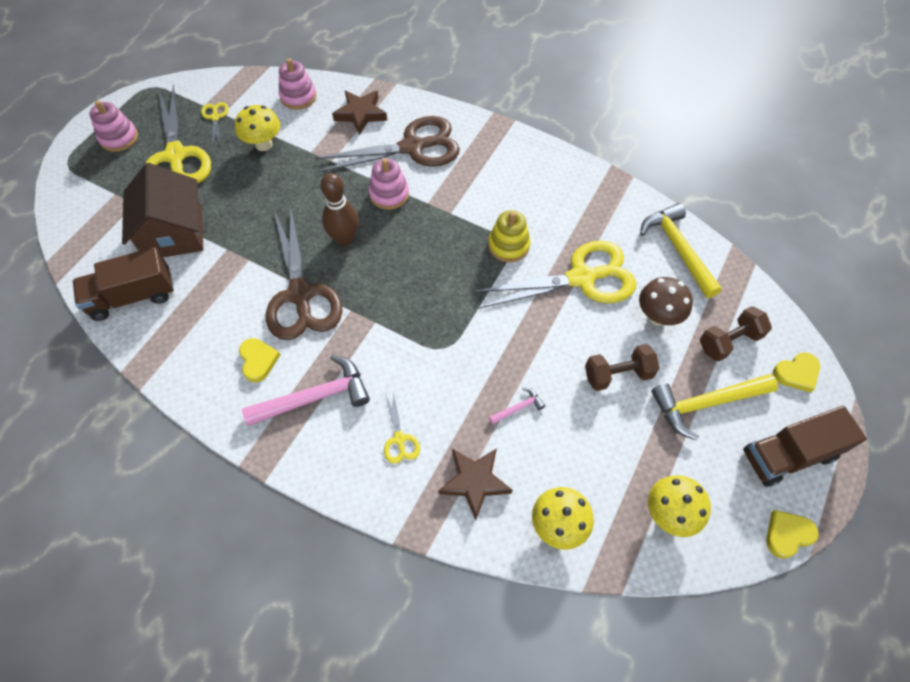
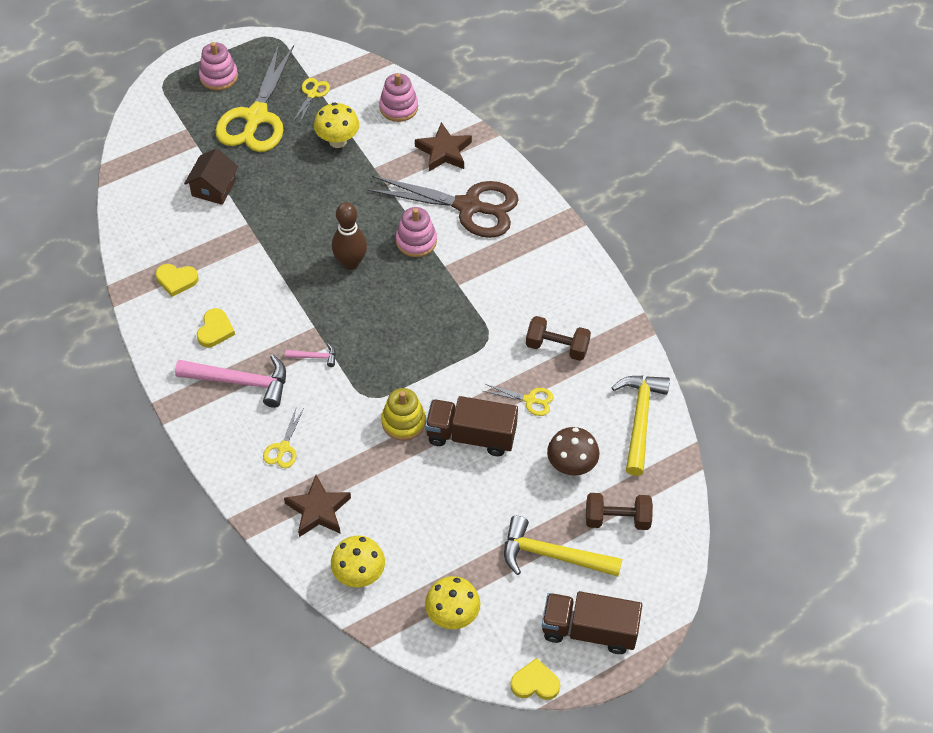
camera: 30 degrees right, 5 degrees down
brown truck [73,247,174,321] -> brown truck moved to [425,396,518,456]
brown house [122,163,203,257] -> brown house [184,148,239,205], size x0.61
brown scissors [266,208,343,340] -> none
yellow scissors [474,240,636,309] -> yellow scissors [483,384,554,416], size x0.43
yellow stacking toy [488,210,530,262] -> yellow stacking toy moved to [381,388,426,440]
pink hammer [489,387,545,424] -> pink hammer moved to [285,343,336,367]
brown dumbbell [585,344,660,391] -> brown dumbbell moved to [526,316,591,361]
yellow heart [773,352,820,392] -> yellow heart moved to [156,264,199,297]

